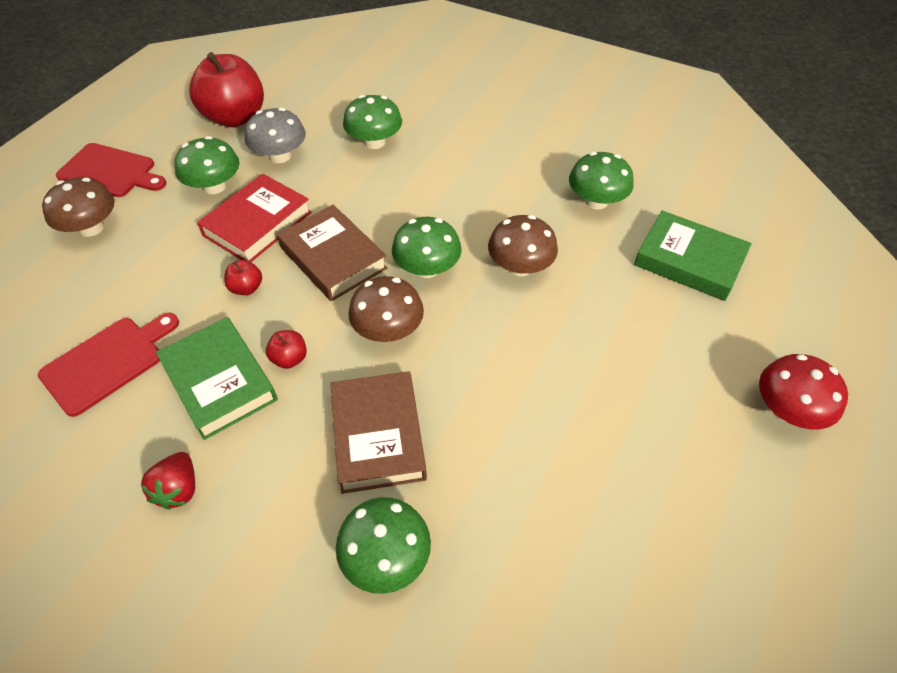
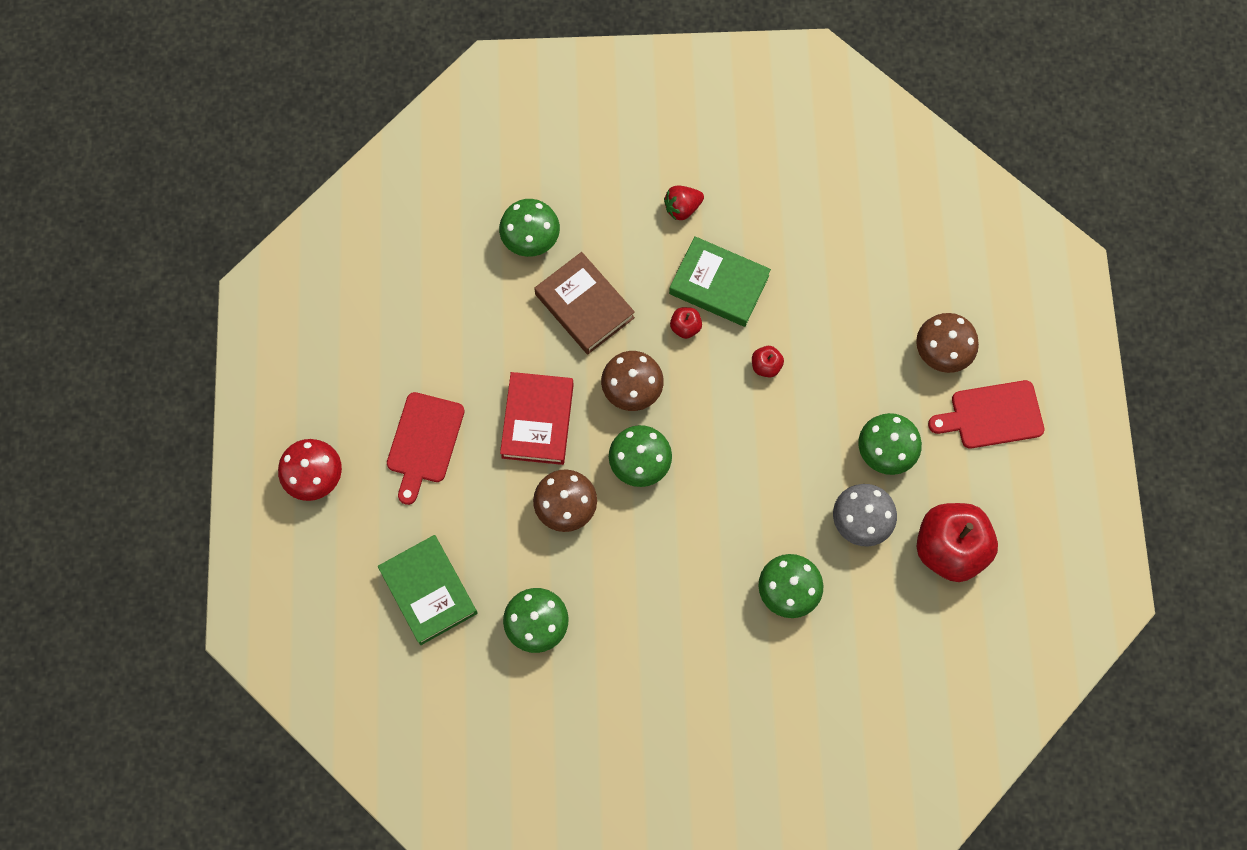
camera: 150 degrees right, 20 degrees up
red cutting board [38,313,179,417] -> red cutting board moved to [387,392,465,505]
red strawberry [141,452,195,510] -> red strawberry turned 90 degrees counterclockwise [664,186,704,220]
red book [197,174,312,262] -> red book moved to [500,372,574,465]
brown book [277,205,388,301] -> none
green book [634,210,752,301] -> green book turned 60 degrees clockwise [378,535,478,645]

